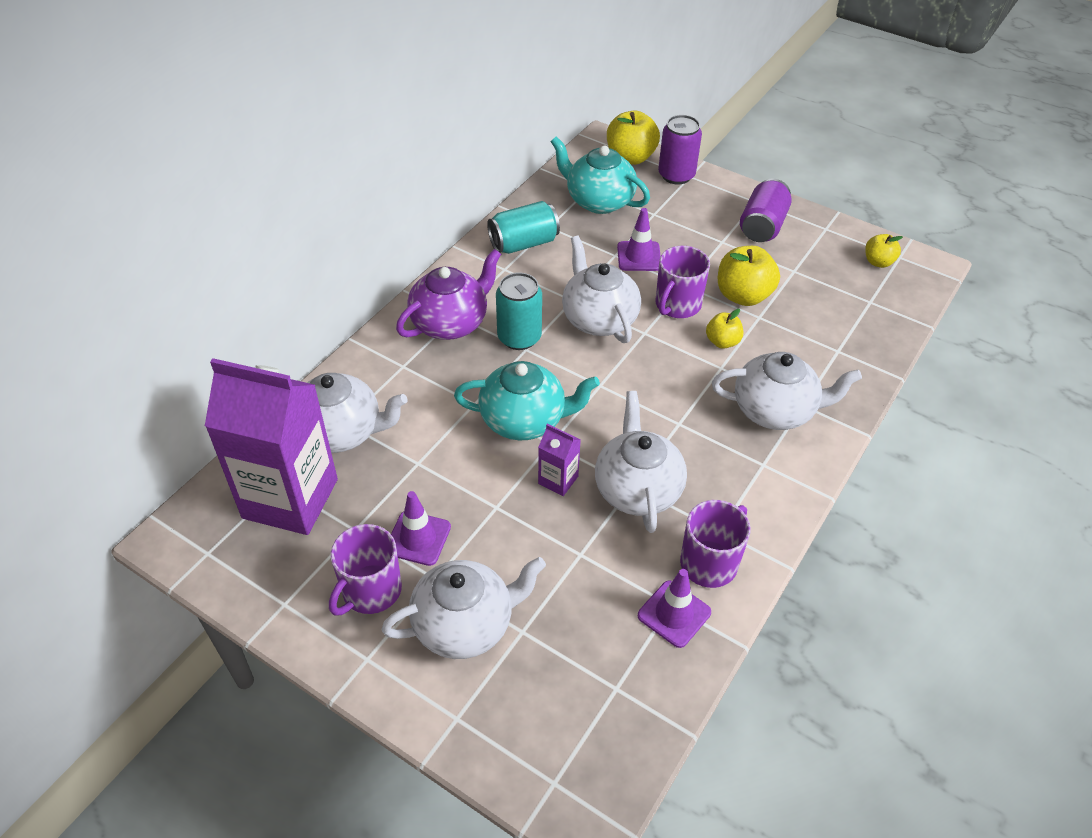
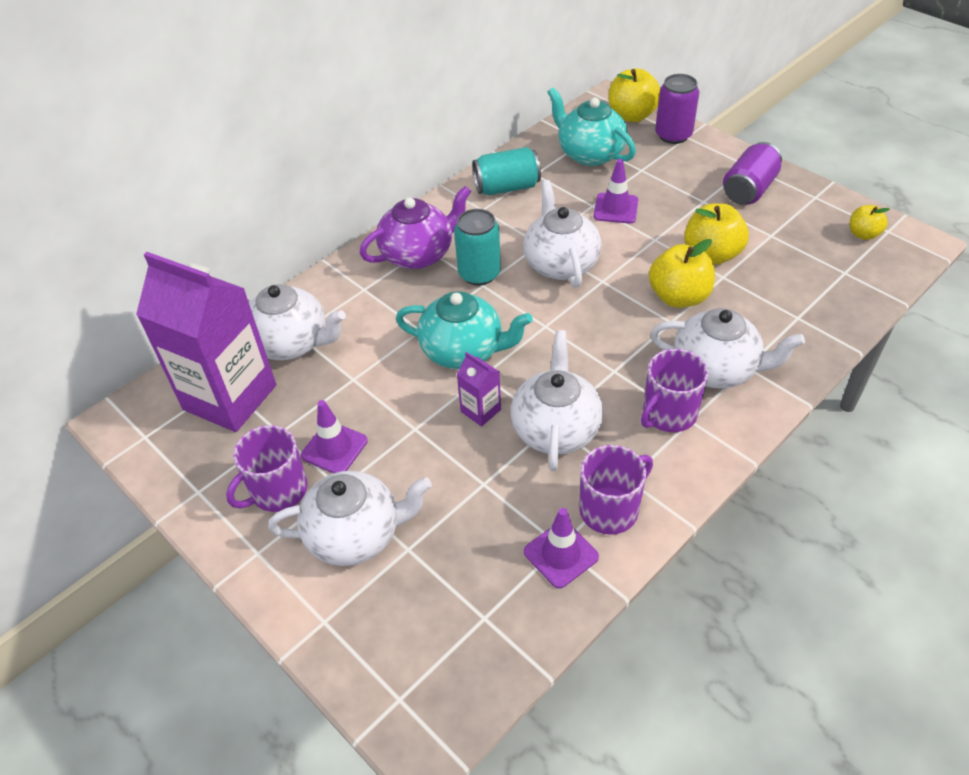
camera: 15 degrees right, 0 degrees up
purple mug [656,246,710,318] -> purple mug moved to [641,349,708,432]
yellow apple [706,309,743,349] -> yellow apple [649,239,715,308], size x1.73

